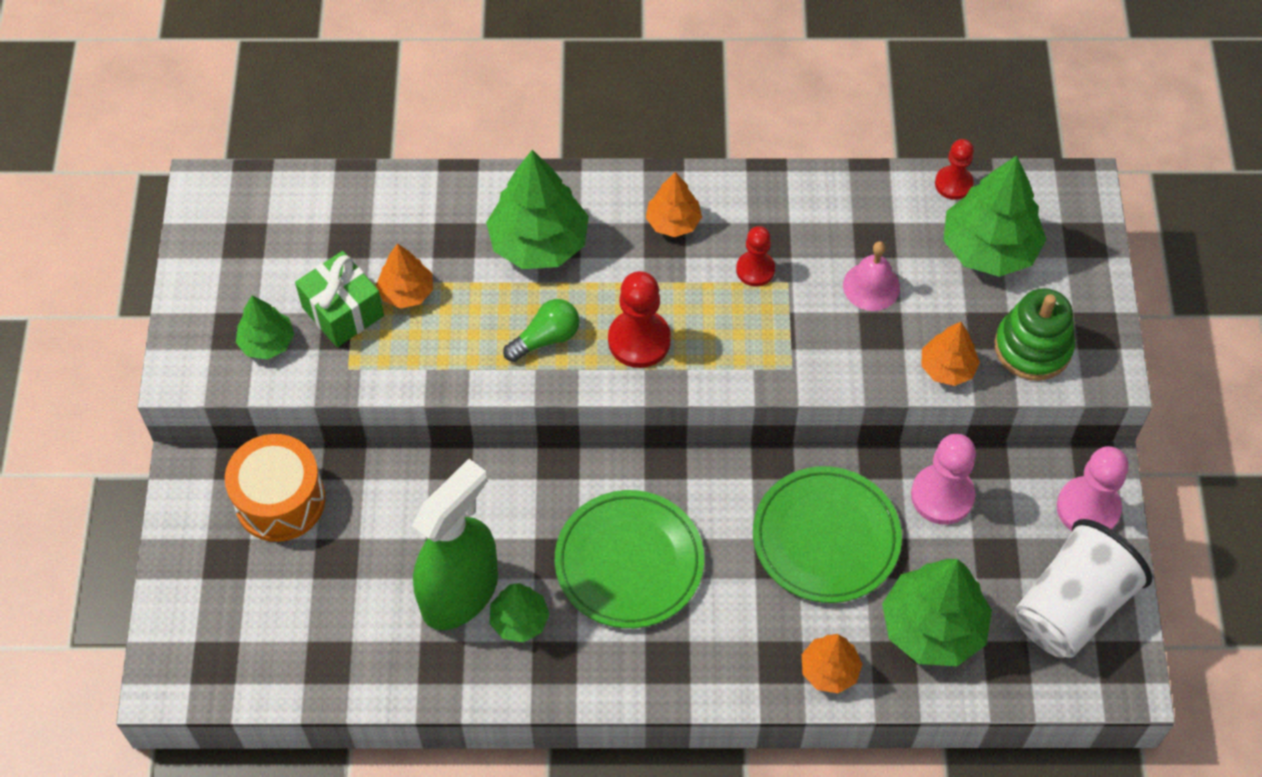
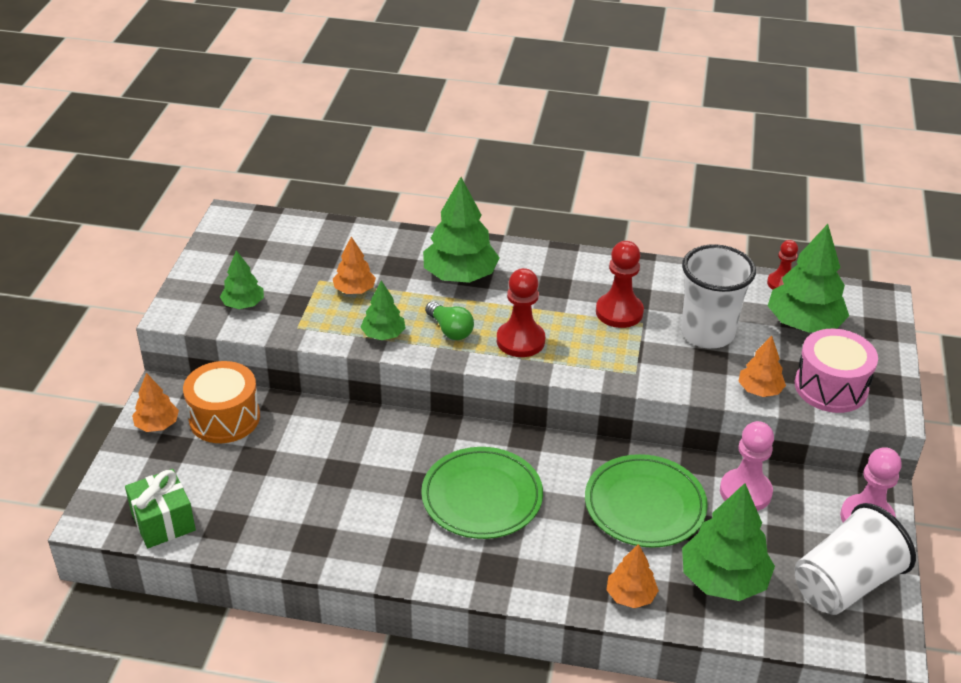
camera: 10 degrees right, 20 degrees down
green gift [295,251,384,347] -> green gift moved to [125,469,196,548]
green spray bottle [412,459,498,630] -> none
green tree [490,583,550,642] -> green tree moved to [360,281,406,340]
green light bulb [503,299,580,362] -> green light bulb turned 75 degrees clockwise [425,301,474,340]
orange tree [646,172,702,237] -> orange tree moved to [132,373,179,432]
red pawn [736,226,775,286] -> red pawn [596,241,644,328], size x1.59
pink bell [843,241,900,311] -> white cup [681,244,756,349]
green stacking toy [995,288,1075,381] -> pink drum [795,329,878,413]

